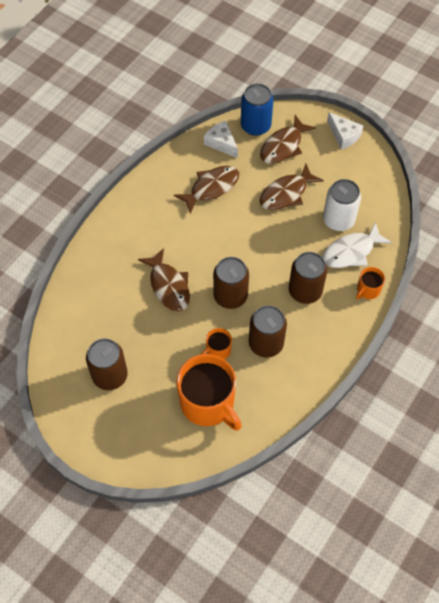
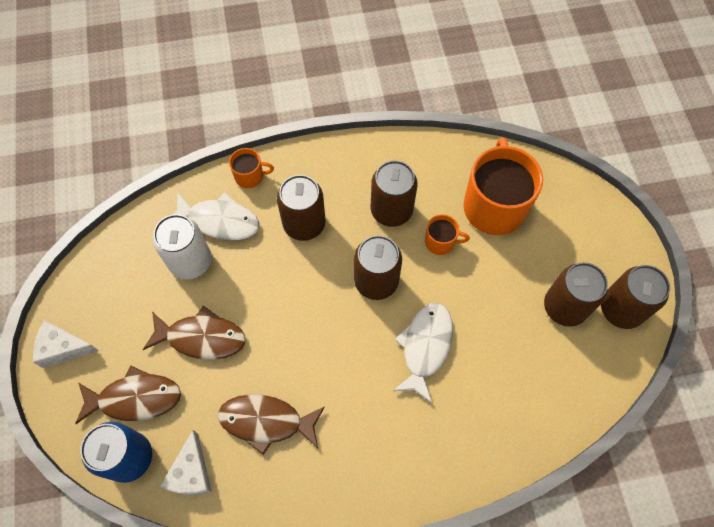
camera: 135 degrees left, 5 degrees up
brown fish [138,248,190,311] -> white fish [393,303,453,403]
white cheese [327,112,363,150] -> white cheese turned 90 degrees counterclockwise [33,320,99,368]
none -> brown can [601,265,670,329]

